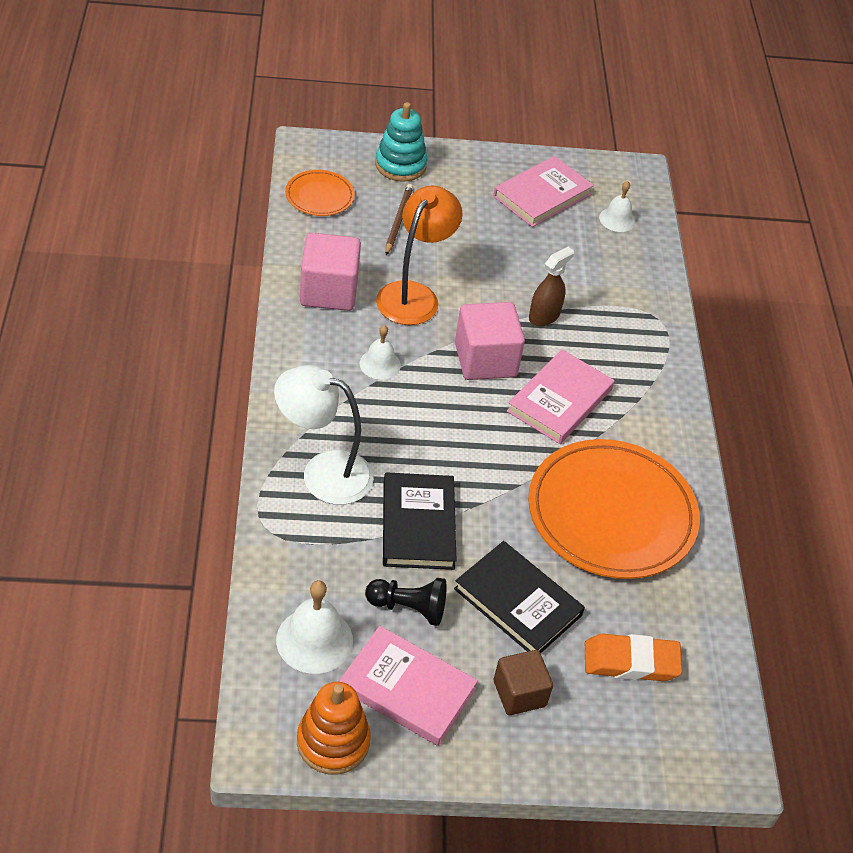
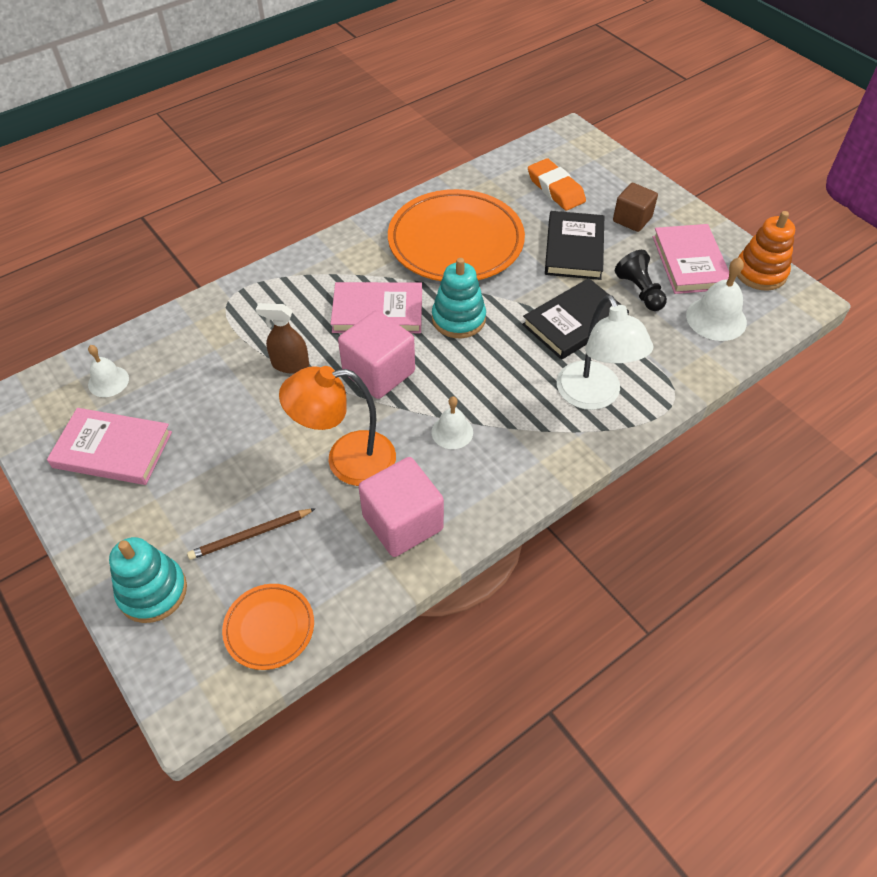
camera: 120 degrees left, 5 degrees up
none -> turquoise stacking toy [432,258,486,338]

